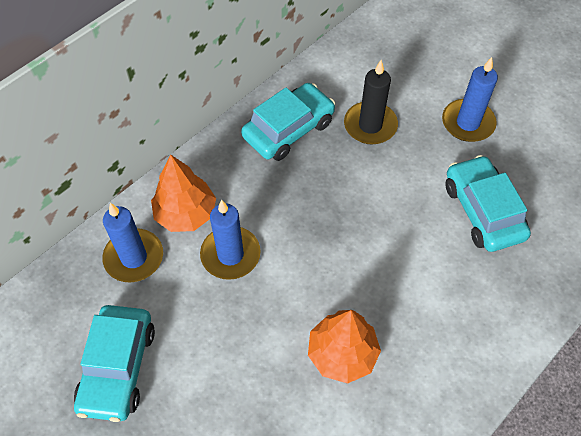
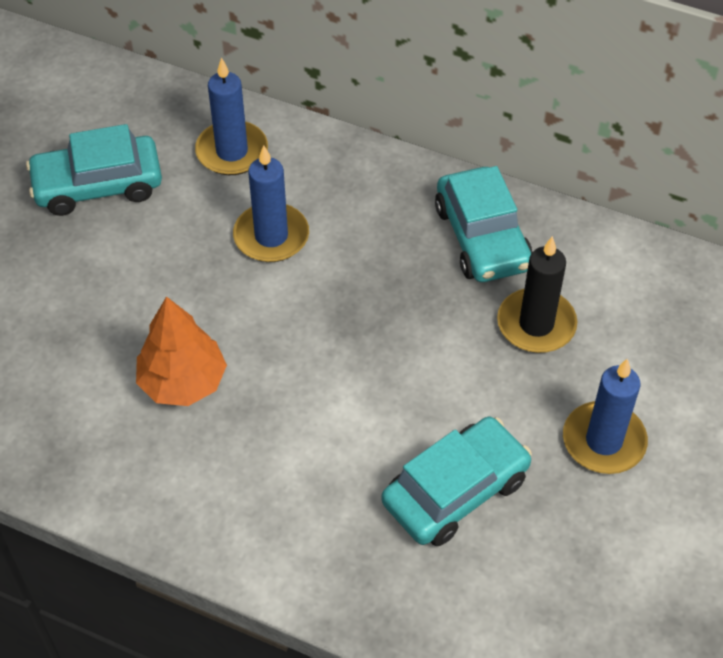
camera: 70 degrees right, 5 degrees down
orange tree [151,155,216,232] -> none
turquoise car [241,83,335,161] -> turquoise car turned 45 degrees clockwise [435,166,533,282]

